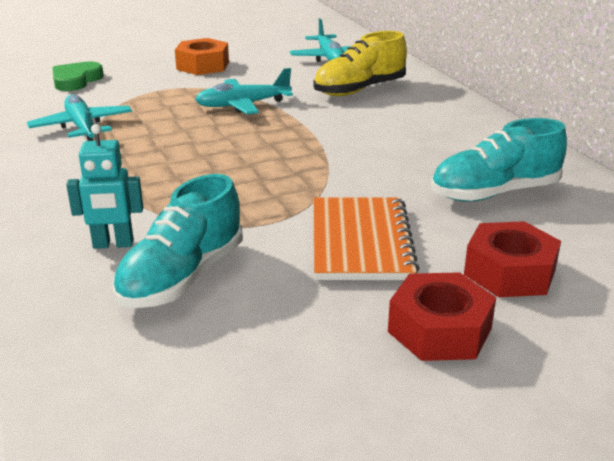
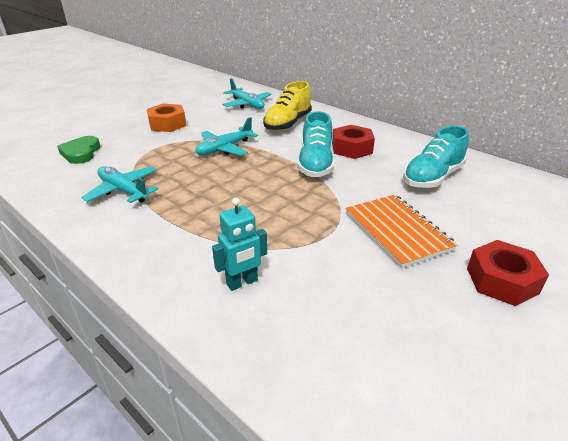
camera: 25 degrees left, 5 degrees up
turquoise shoe [113,174,243,308] -> turquoise shoe moved to [297,111,334,177]
red nut [464,221,561,297] -> red nut moved to [332,125,375,159]

